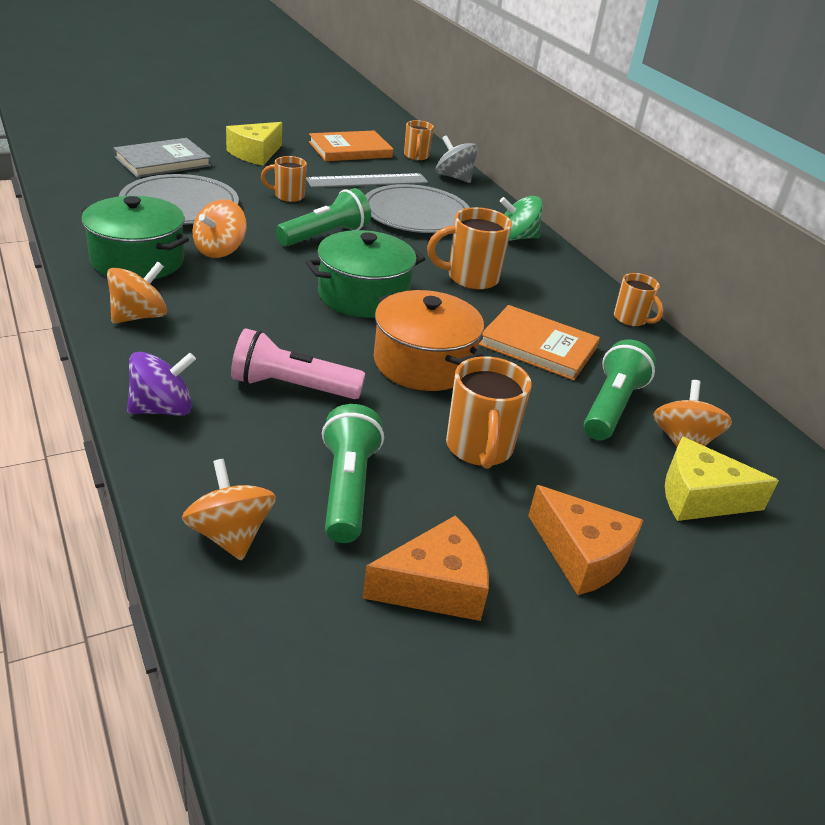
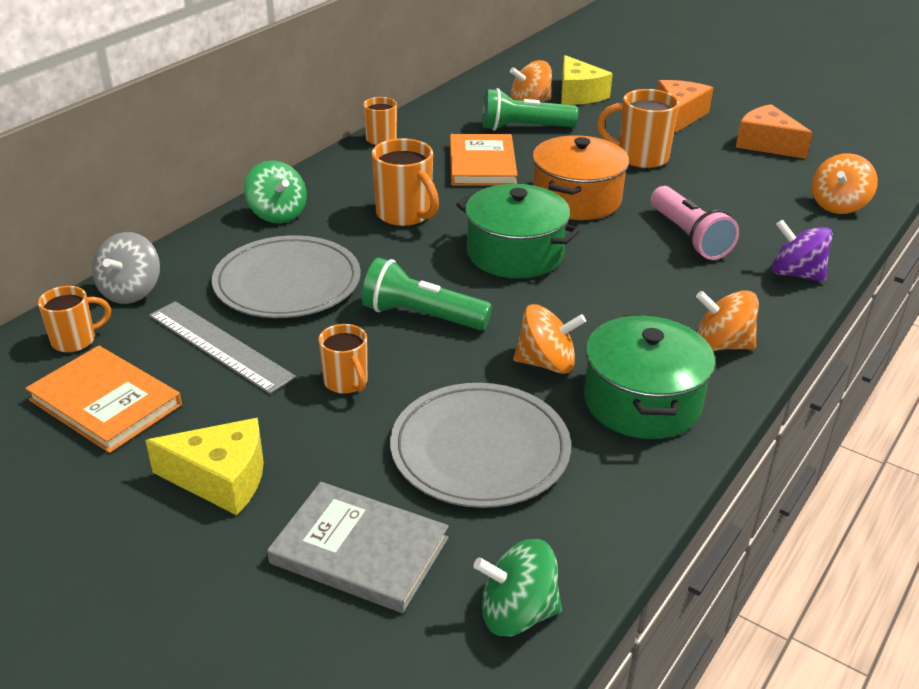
camera: 115 degrees left, 0 degrees up
green flashlight [322,404,384,543] -> none
orange mug [446,356,531,469] -> orange mug turned 135 degrees counterclockwise [597,89,679,169]
none -> green spinning top [473,539,562,636]

